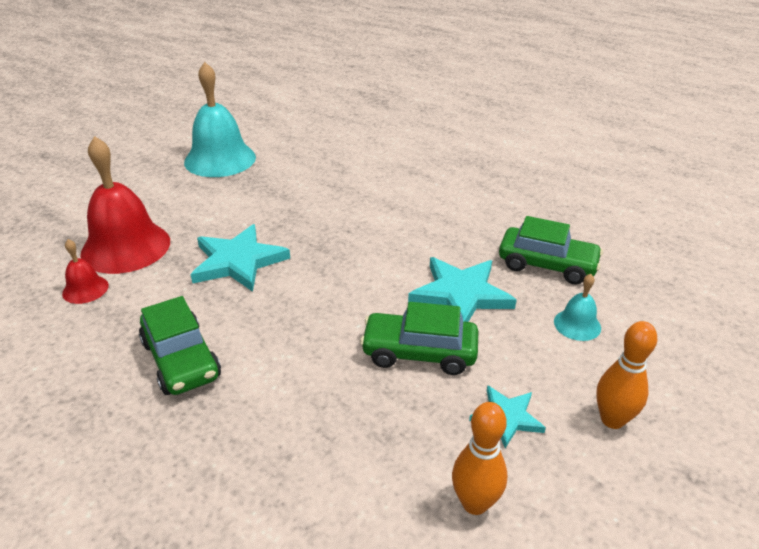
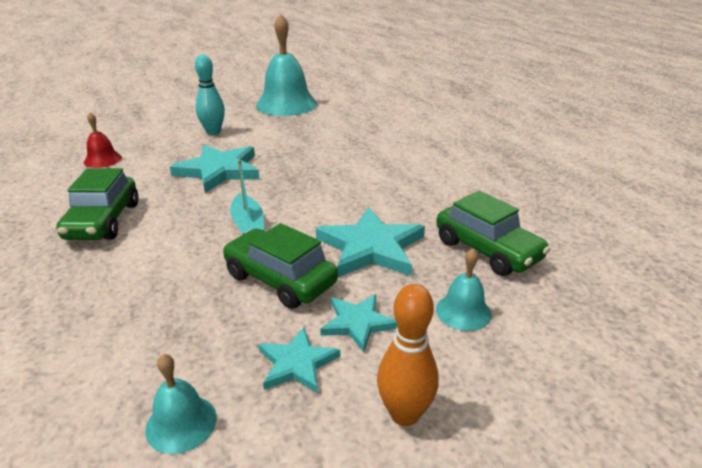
camera: 30 degrees right, 5 degrees down
red bell [80,136,170,274] -> none
orange bowling pin [452,402,507,515] -> turquoise bell [145,354,217,454]
none -> turquoise bowling pin [195,54,225,135]
none -> turquoise boat [230,160,264,234]
none -> turquoise star [320,294,397,352]

